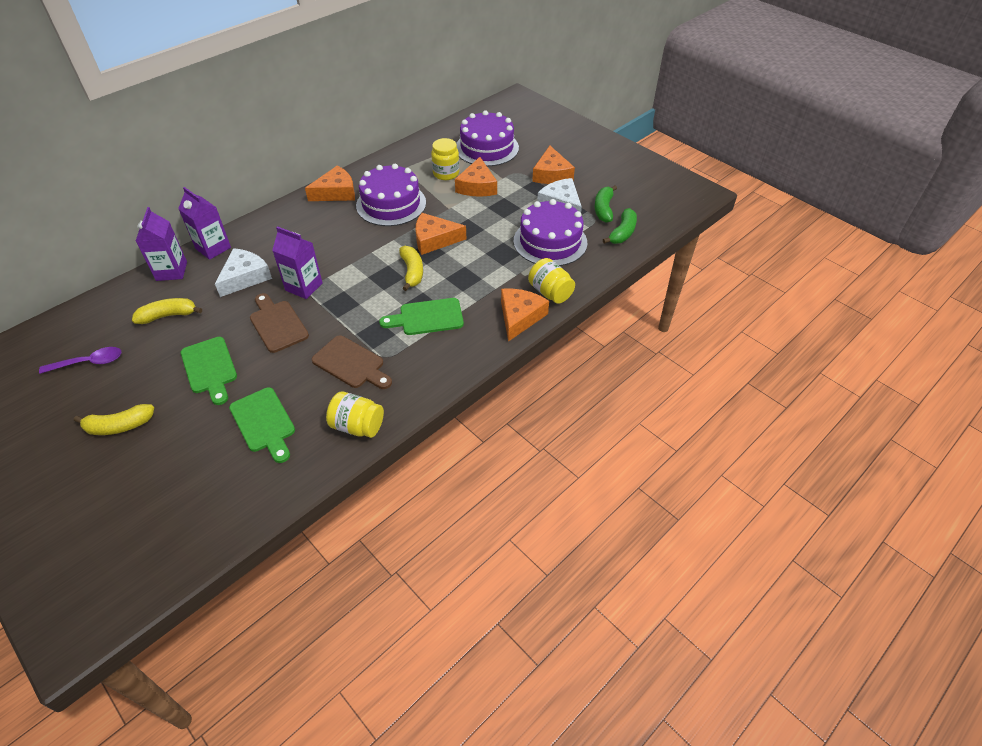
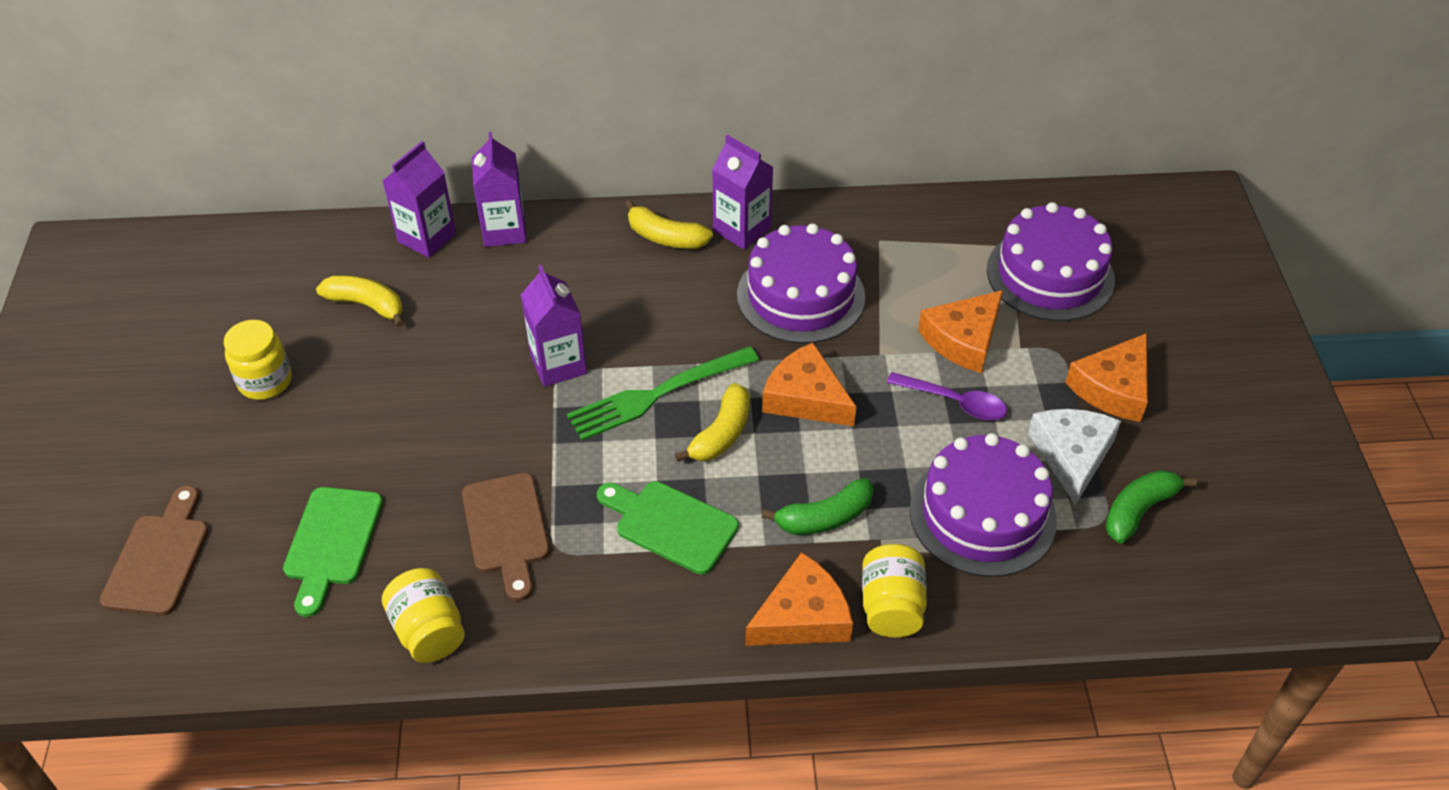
camera: 40 degrees right, 0 degrees up
purple spoon [39,347,122,374] -> purple spoon moved to [887,372,1007,421]
yellow banana [74,404,154,435] -> yellow banana moved to [625,200,713,249]
green cutting board [181,337,237,405] -> none
white cheese [215,248,272,297] -> none
brown cutting board [250,293,309,353] -> brown cutting board moved to [100,485,209,615]
orange cheese [305,166,355,201] -> purple carton [712,135,773,249]
yellow jar [431,138,459,180] -> yellow jar moved to [224,320,292,400]
green banana [603,208,637,244] -> green banana moved to [762,478,874,535]
none -> green fork [567,346,759,441]

